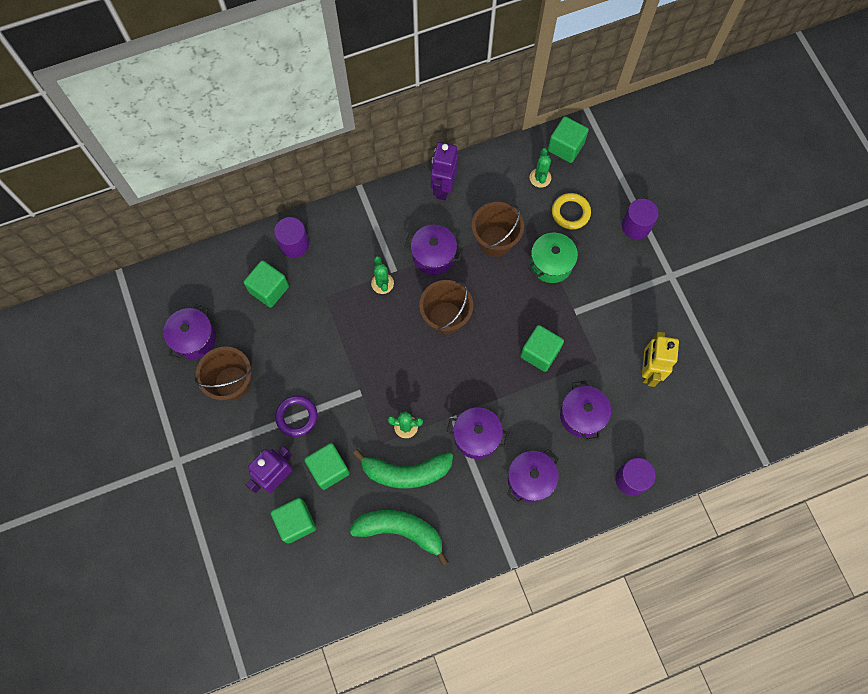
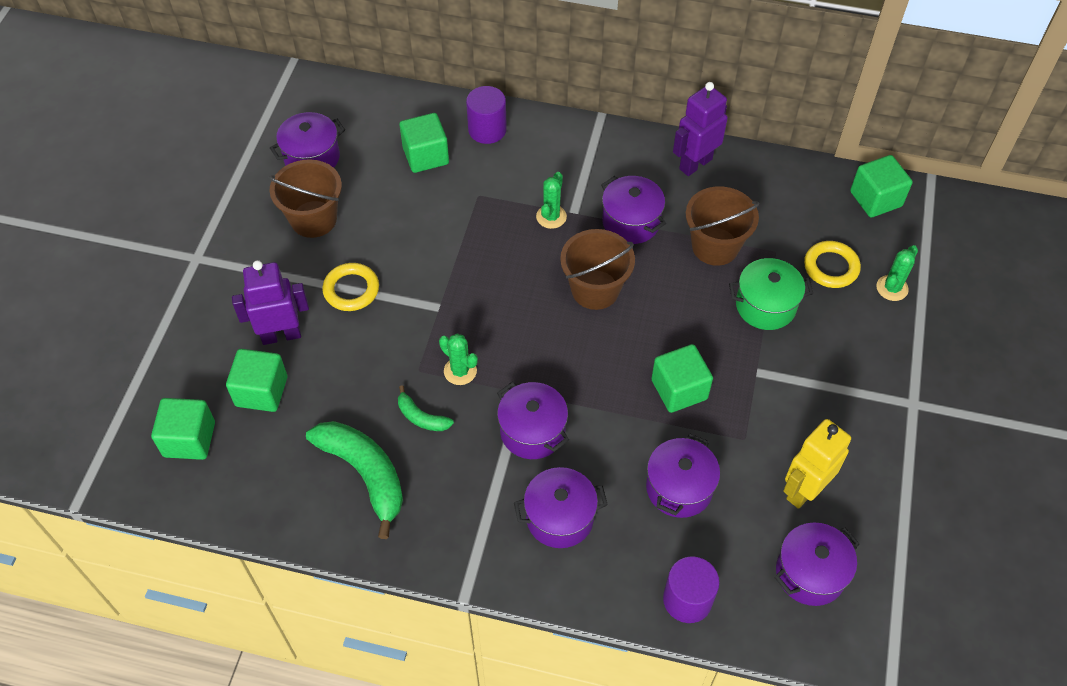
camera: 35 degrees right, 15 degrees down
purple ring [275,396,318,437] -> yellow ring [322,263,379,311]
green cube [304,443,350,490] -> green cube moved to [151,398,215,460]
green banana [353,449,453,489] -> green banana [398,385,454,431], size x0.50
green cactus [530,148,551,188] -> green cactus moved to [876,245,918,301]
purple cylinder [622,198,659,239] -> none
none -> purple pot [775,523,860,606]

